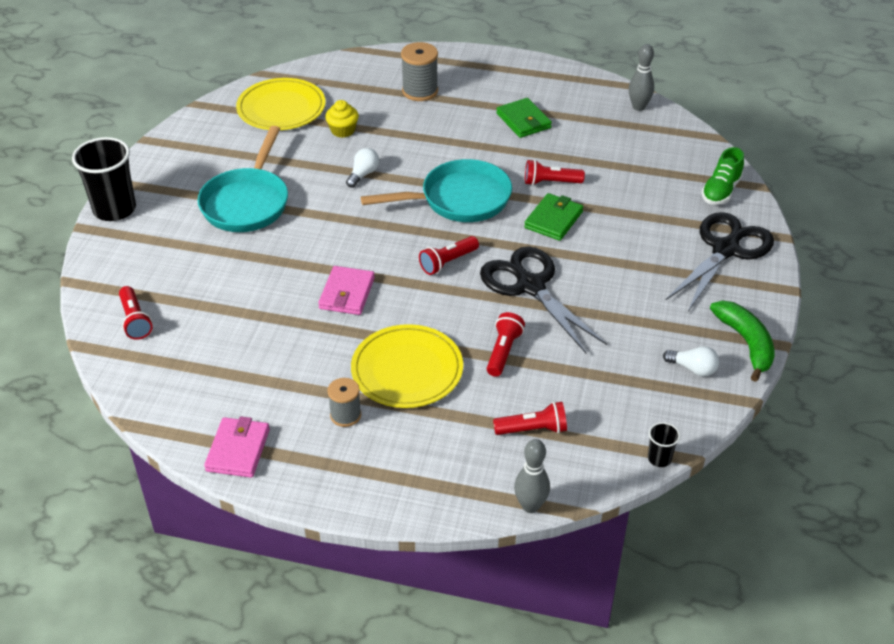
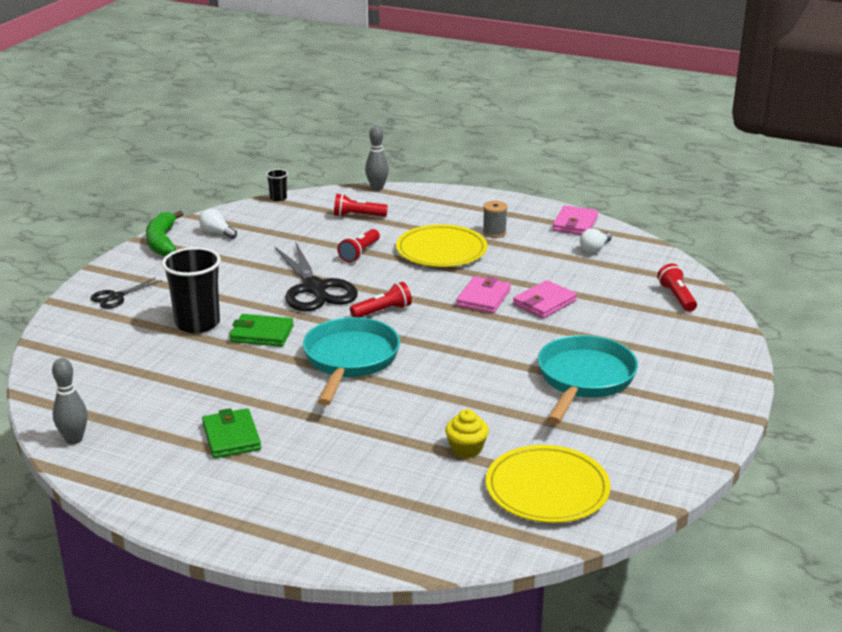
camera: 170 degrees left, 15 degrees down
black cup [72,137,136,221] -> black cup moved to [162,247,221,333]
white light bulb [346,148,380,188] -> white light bulb moved to [580,228,612,253]
turquoise pan [361,159,512,222] -> turquoise pan turned 105 degrees clockwise [303,317,400,405]
grey spool [401,42,438,101] -> none
green wallet [524,193,583,241] -> green wallet turned 60 degrees clockwise [229,314,294,347]
red flashlight [525,159,585,186] -> none
black scissors [665,212,774,312] -> black scissors [91,277,162,309], size x0.50
green shoe [701,147,744,205] -> none
none -> pink wallet [513,280,577,318]

